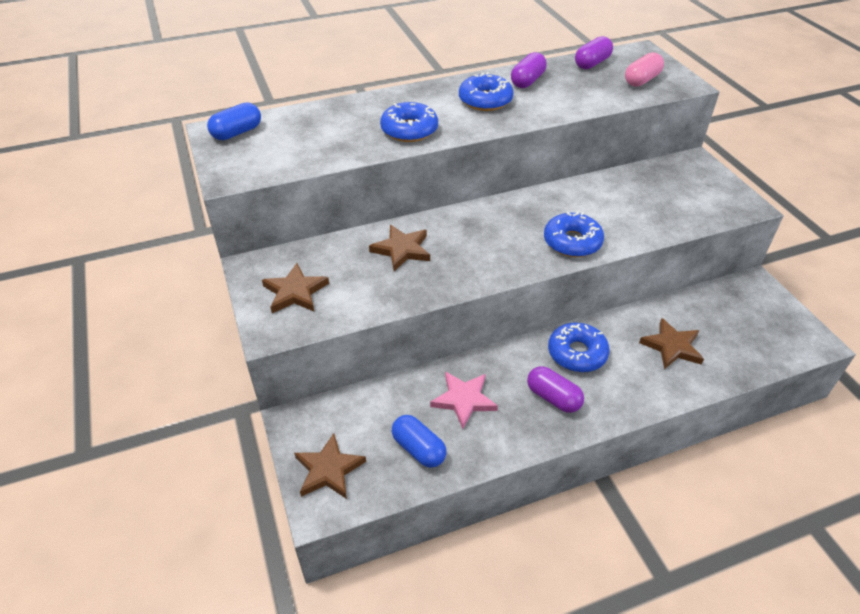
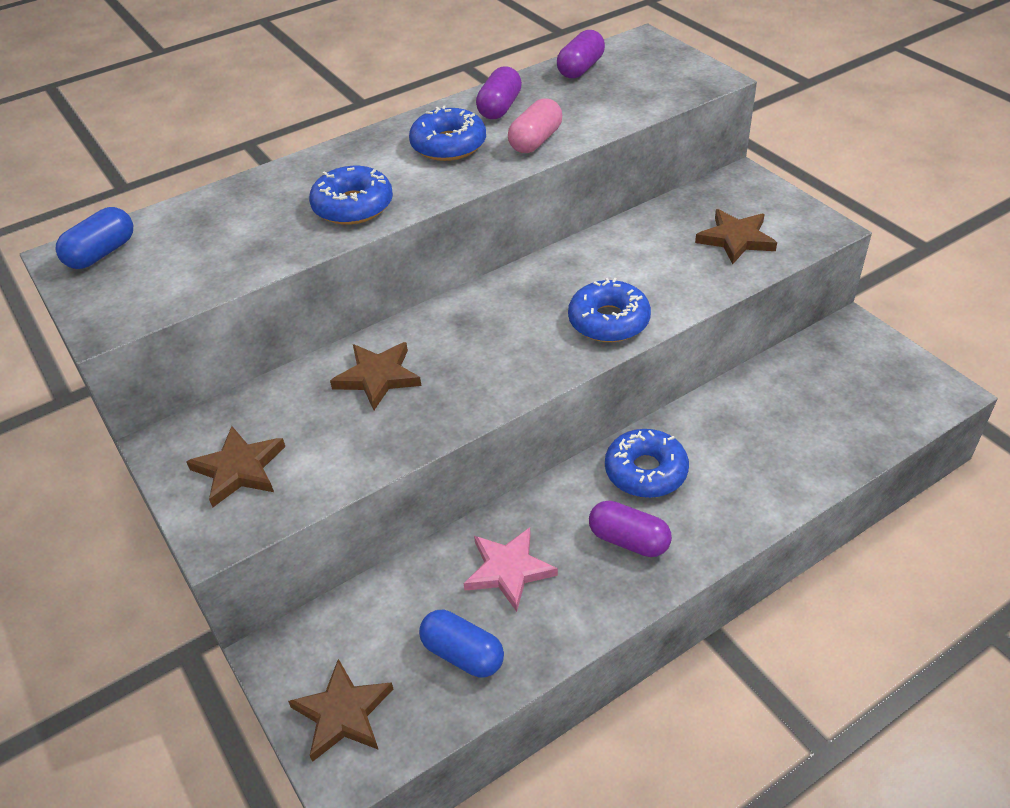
camera: 10 degrees left, 0 degrees up
pink capsule [625,52,664,87] -> pink capsule moved to [508,98,562,153]
brown star [639,318,704,369] -> brown star moved to [695,209,777,264]

